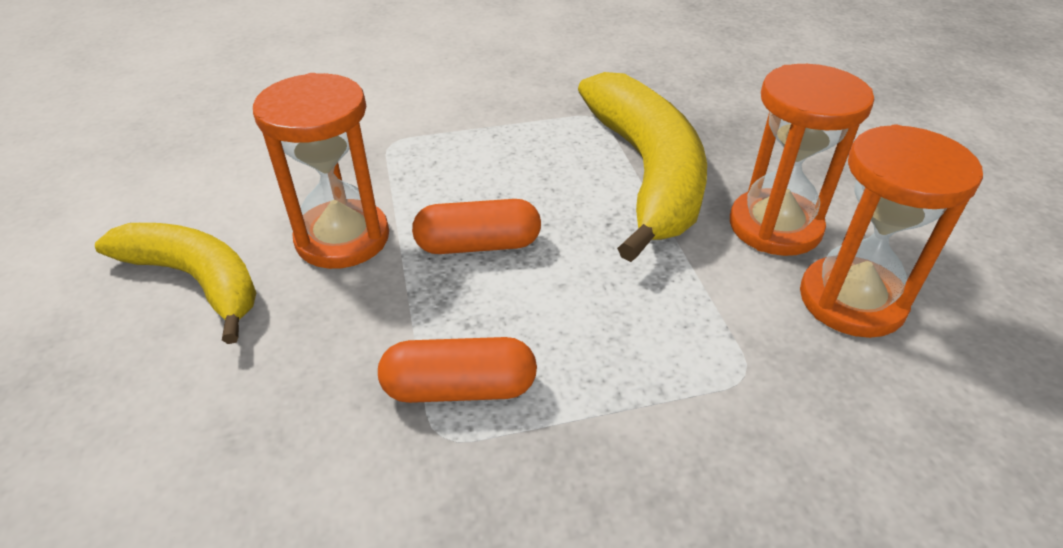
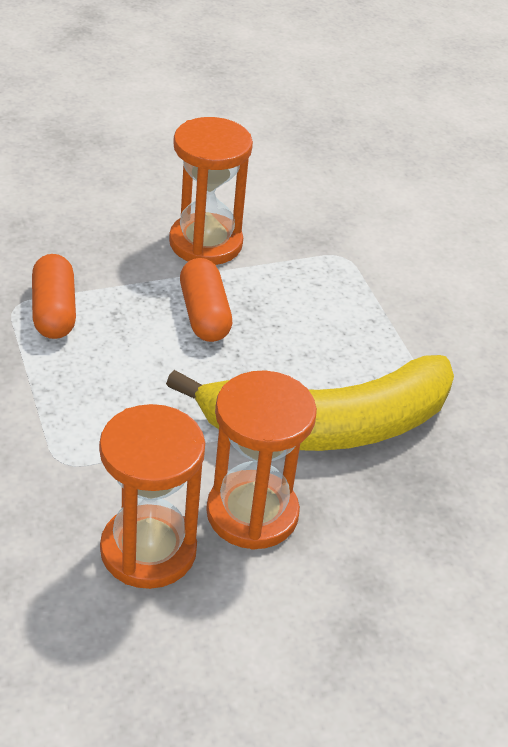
camera: 80 degrees right, 0 degrees up
yellow banana [95,223,256,344] -> none

